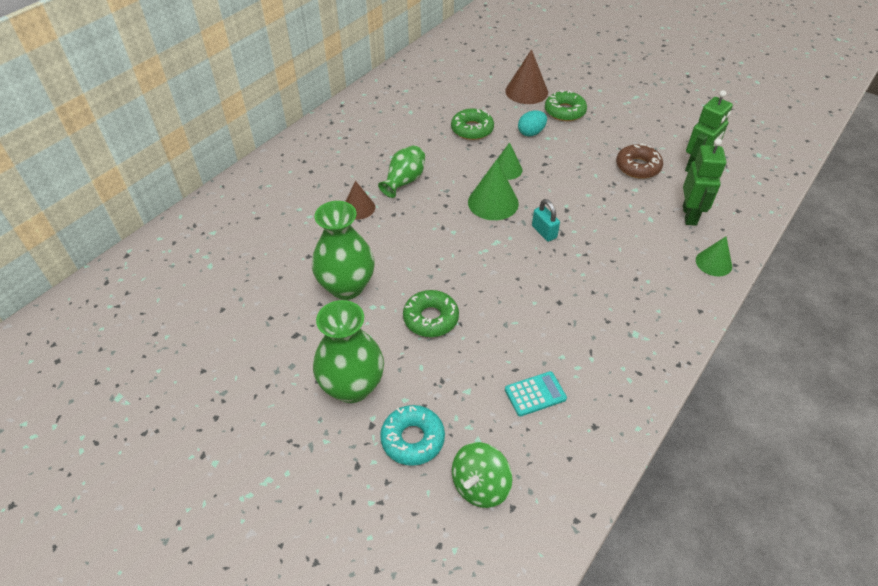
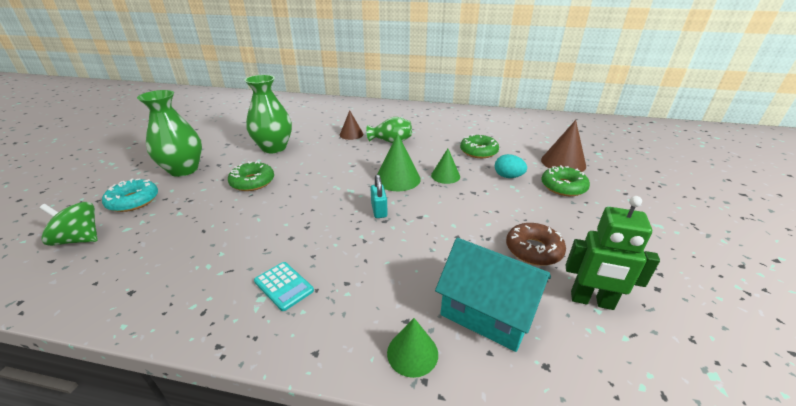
camera: 65 degrees right, 15 degrees down
turquoise calculator [505,371,567,417] -> turquoise calculator moved to [254,262,314,311]
turquoise padlock [532,199,560,242] -> turquoise padlock turned 45 degrees counterclockwise [371,174,387,218]
green robot [683,138,726,226] -> turquoise house [435,238,551,352]

